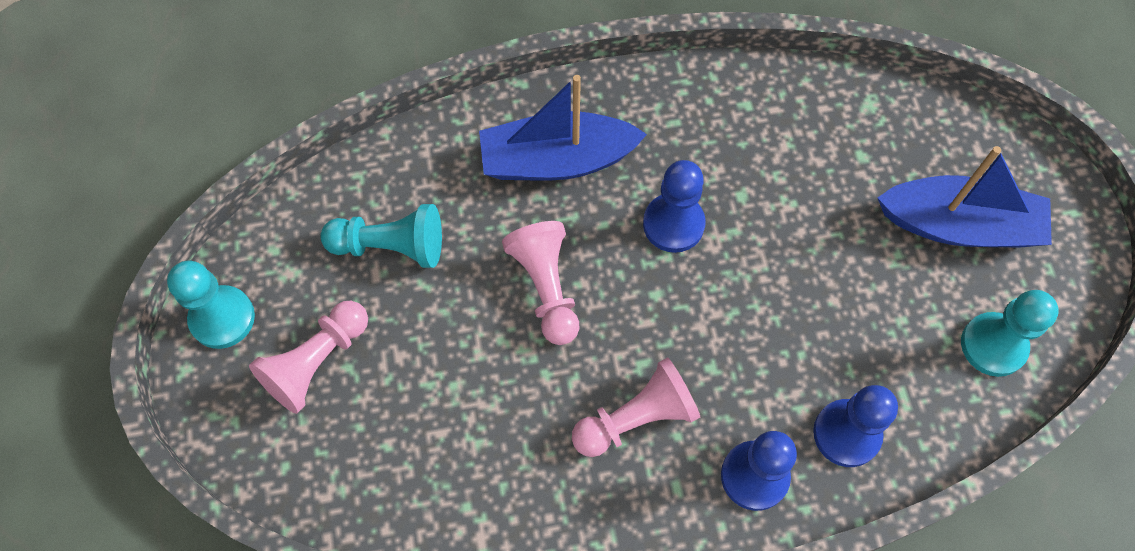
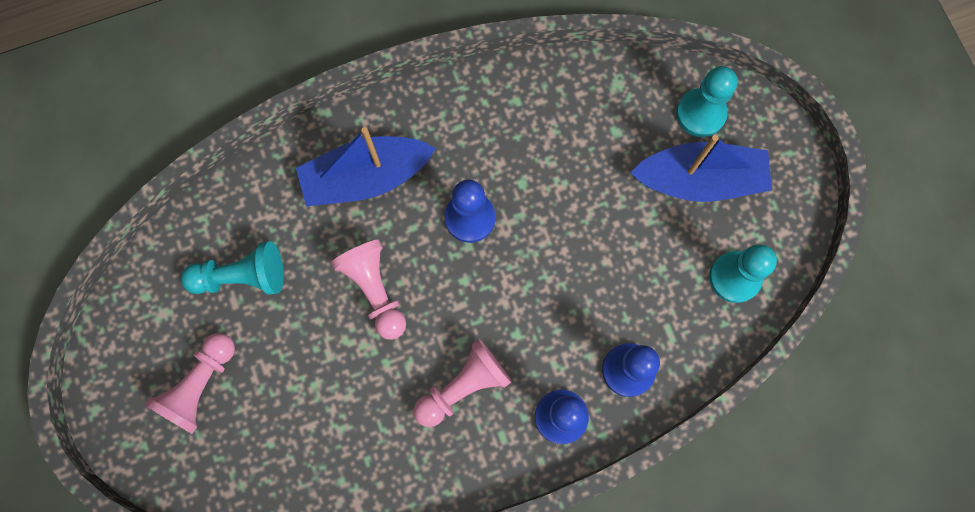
camera: 10 degrees left, 10 degrees up
turquoise pawn [167,261,255,349] -> turquoise pawn moved to [676,66,737,137]

